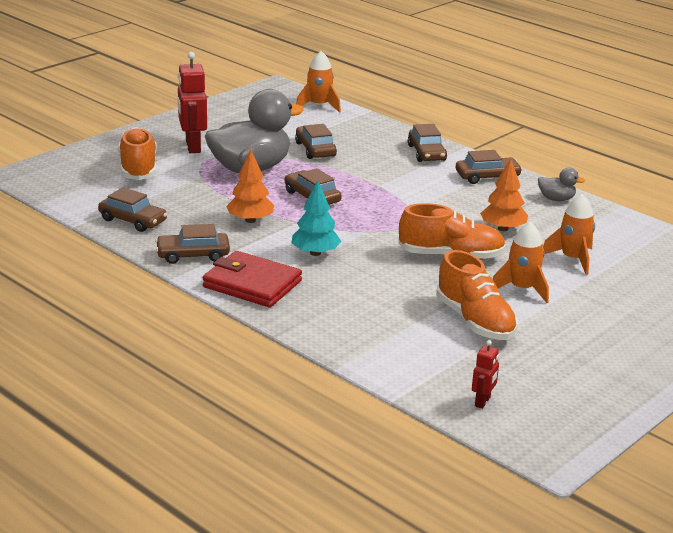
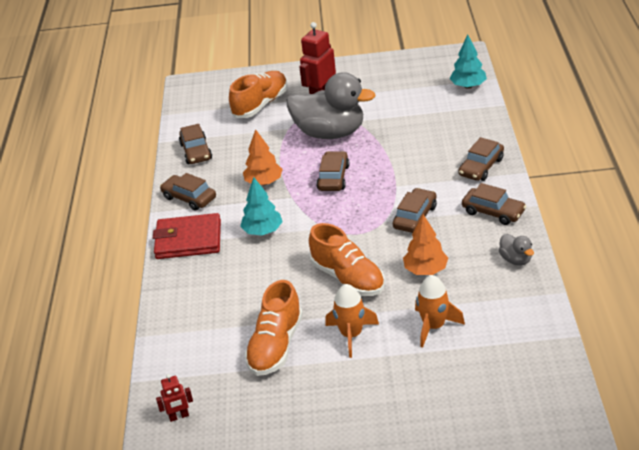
camera: 50 degrees right, 10 degrees up
red wallet [202,251,302,307] -> red wallet turned 75 degrees counterclockwise [153,213,221,259]
brown car [295,124,337,159] -> brown car moved to [393,188,437,233]
orange rocket [296,51,341,113] -> turquoise tree [450,34,487,89]

